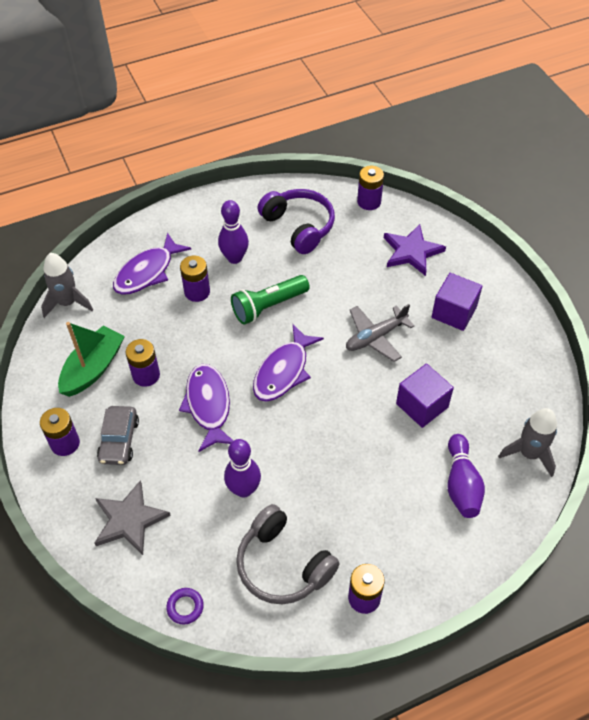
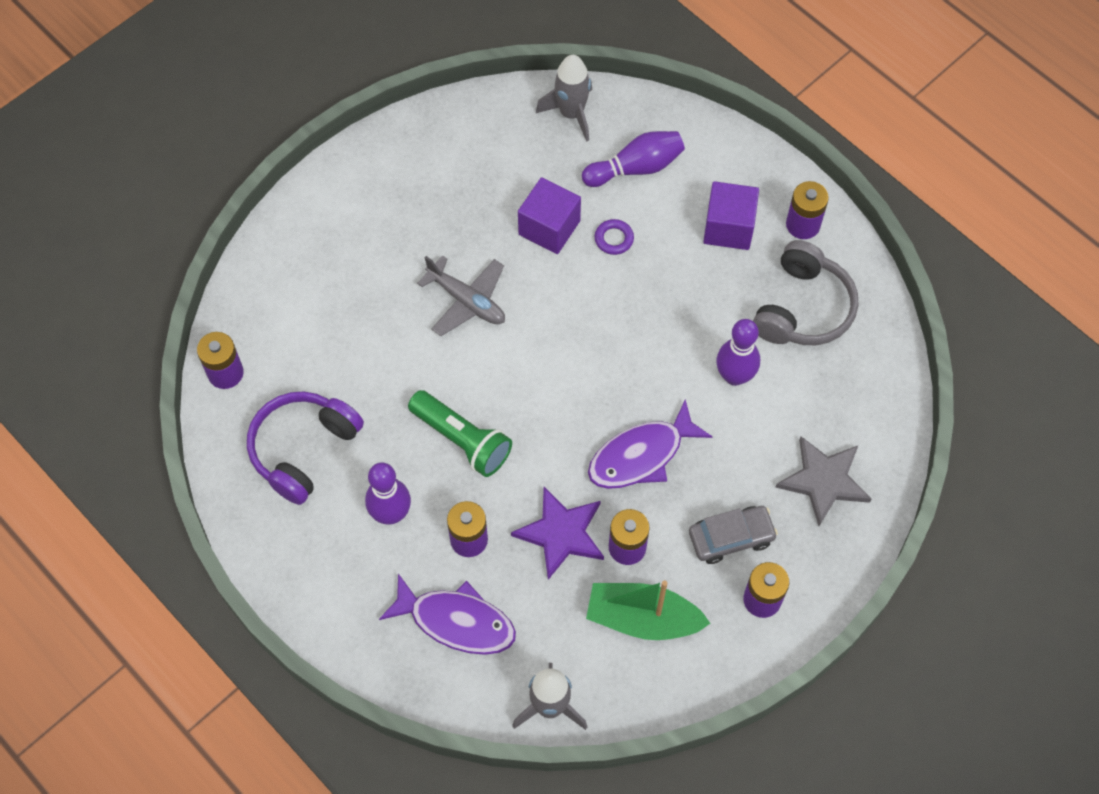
camera: 110 degrees left, 10 degrees up
purple ring [166,588,204,625] -> purple ring moved to [595,219,634,255]
purple fish [253,325,324,402] -> none
purple star [384,224,446,276] -> purple star moved to [511,487,604,580]
purple cube [432,273,482,331] -> purple cube moved to [703,181,759,250]

